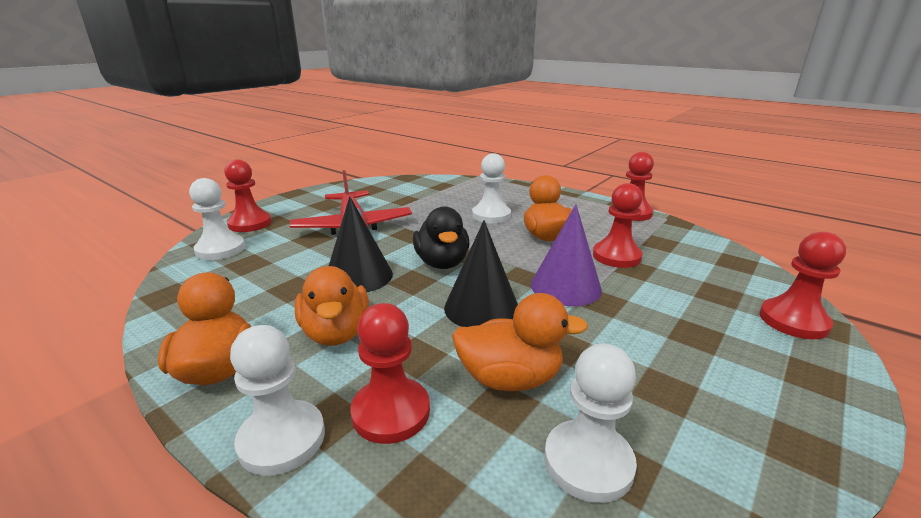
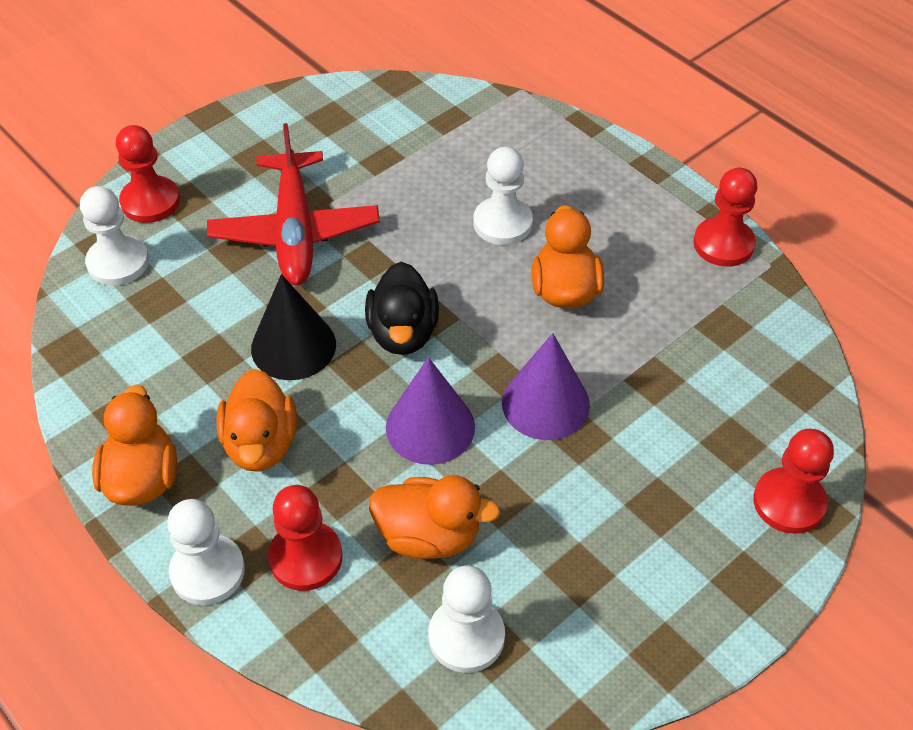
camera: 10 degrees right, 25 degrees up
black cone [444,220,518,327] -> purple cone [386,357,475,465]
red pawn [593,183,643,268] -> none

